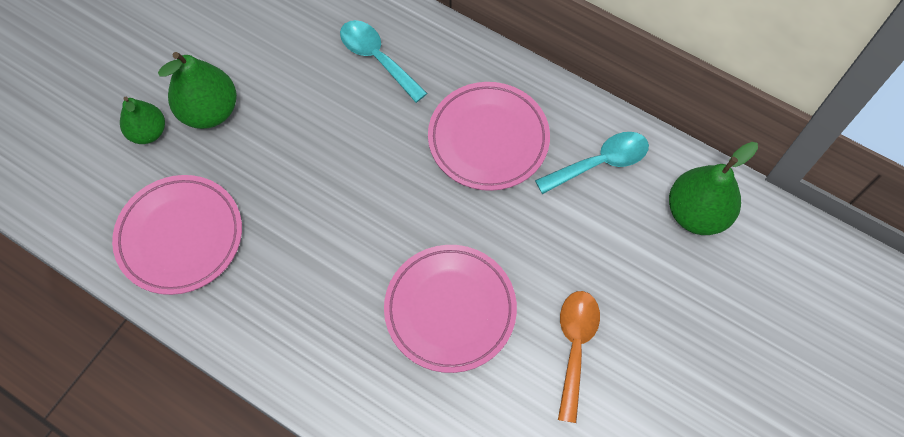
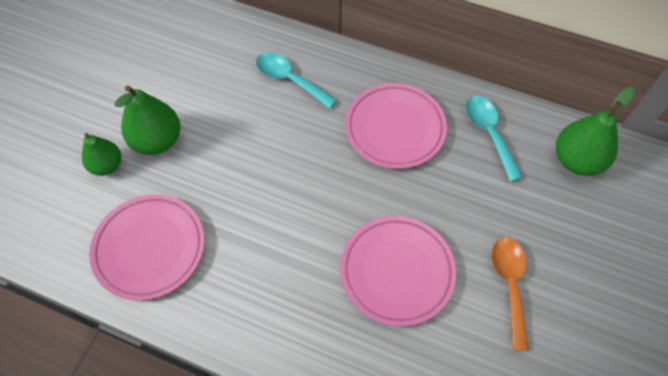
camera: 10 degrees left, 5 degrees down
turquoise spoon [535,132,649,194] -> turquoise spoon turned 75 degrees counterclockwise [465,96,523,182]

